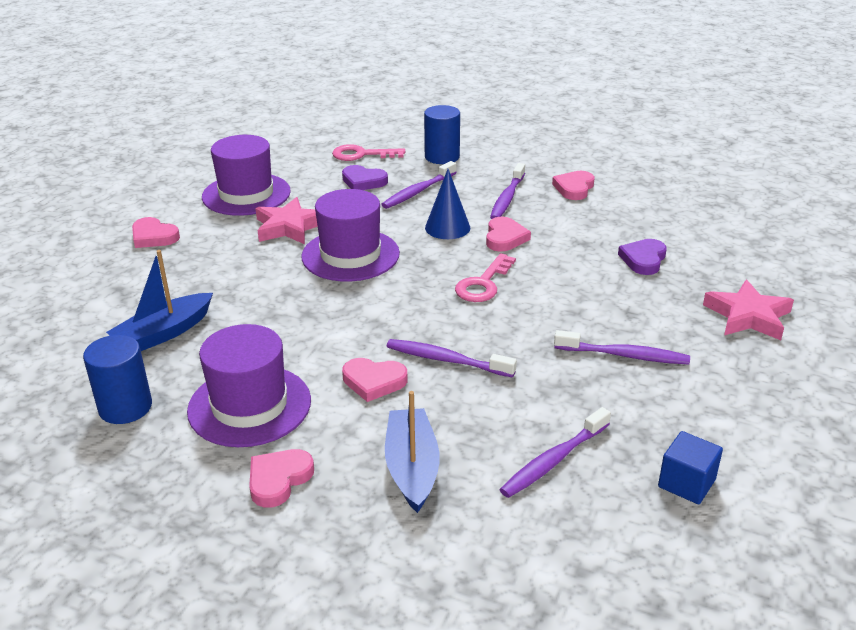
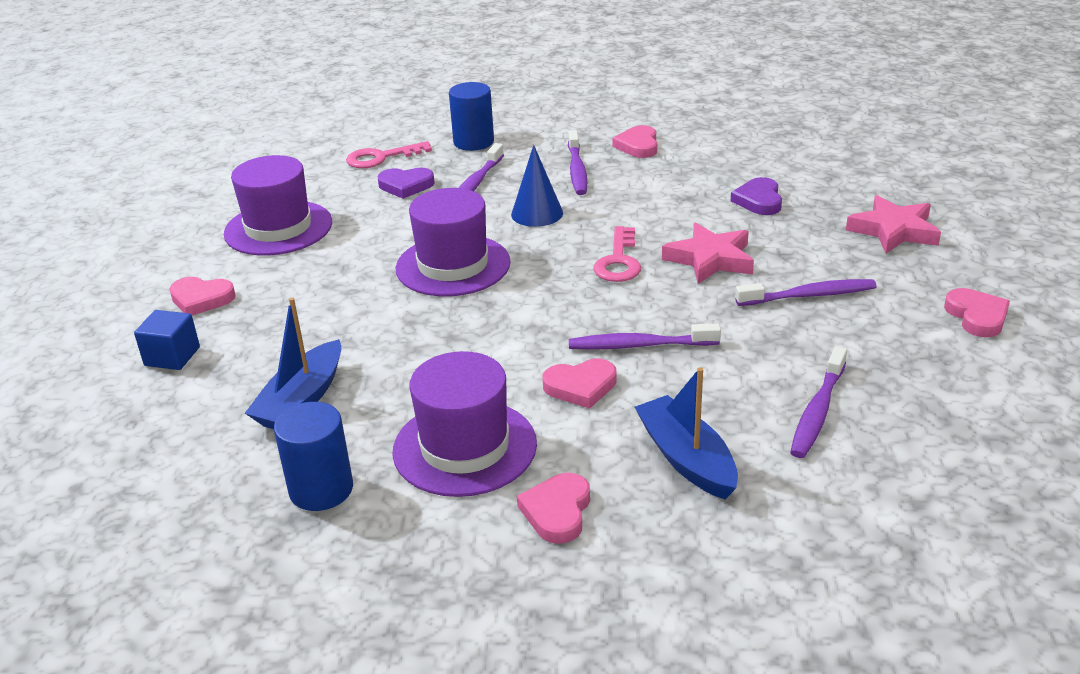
camera: 20 degrees left, 0 degrees up
pink star [255,197,318,244] -> pink star moved to [662,222,754,284]
pink heart [486,217,531,252] -> pink heart moved to [944,288,1010,337]
blue cube [658,431,723,504] -> blue cube moved to [134,310,200,370]

